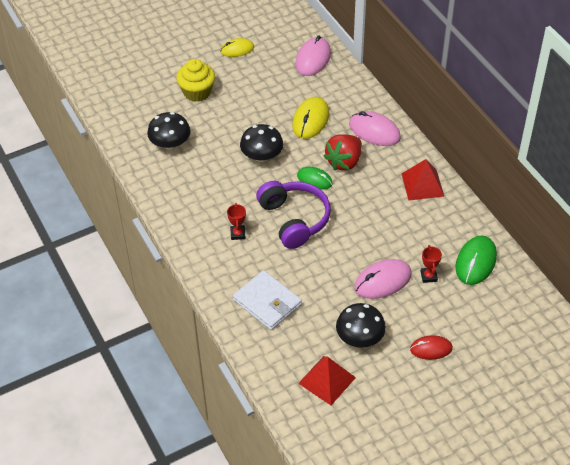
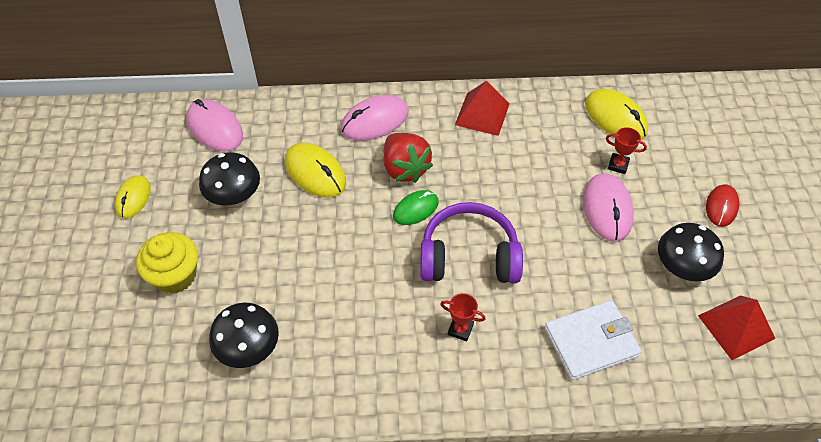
camera: 65 degrees left, 5 degrees up
black mushroom [240,124,283,162] -> black mushroom moved to [199,152,260,205]
green mouse [455,235,497,285] -> yellow mouse [585,89,648,140]

